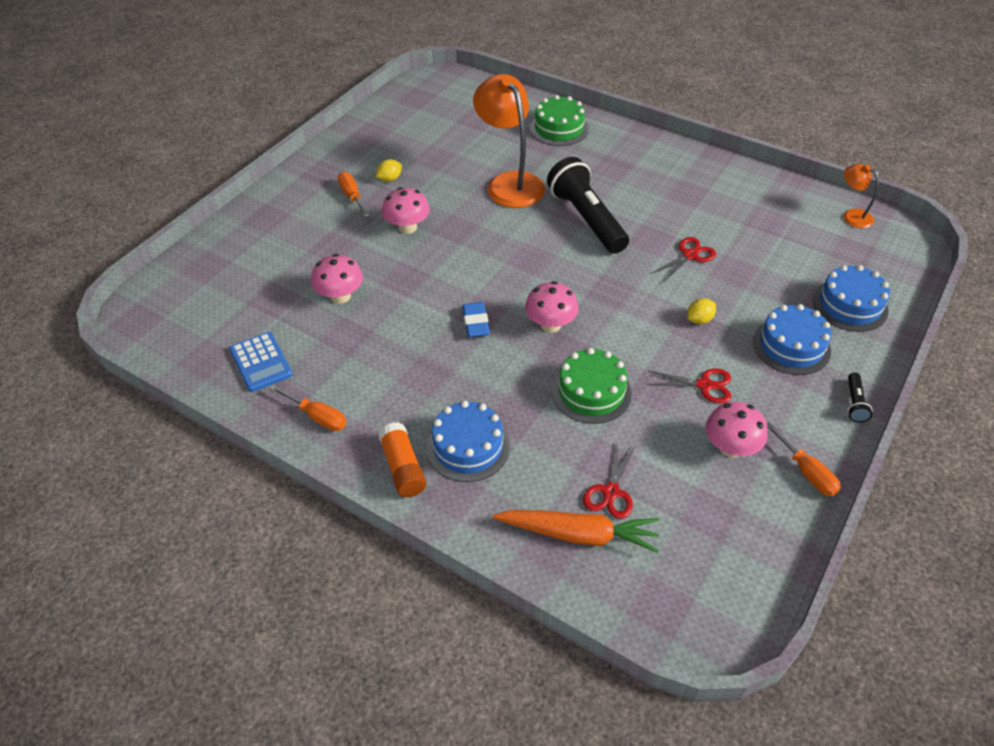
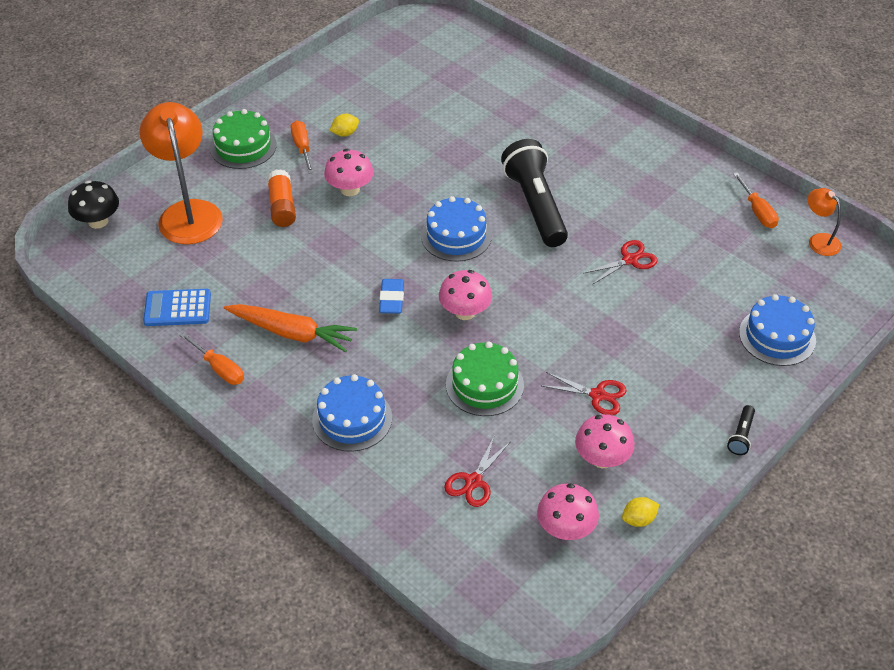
camera: 10 degrees right, 0 degrees up
blue calculator [229,332,293,392] -> blue calculator turned 105 degrees clockwise [143,289,211,326]
pink mushroom [311,254,363,304] -> pink mushroom moved to [537,483,599,540]
orange glue stick [378,422,426,497] -> orange glue stick moved to [267,169,296,227]
orange lamp [473,74,545,208] -> orange lamp moved to [140,102,223,245]
orange carrot [493,510,659,553] -> orange carrot moved to [224,304,357,352]
green cake [530,95,589,146] -> green cake moved to [210,109,277,169]
yellow lemon [687,298,716,324] -> yellow lemon moved to [622,497,659,527]
blue cake [753,304,832,375] -> blue cake moved to [421,196,492,262]
orange screwdriver [767,422,841,496] -> orange screwdriver moved to [733,173,779,228]
none -> black mushroom [68,181,119,229]

